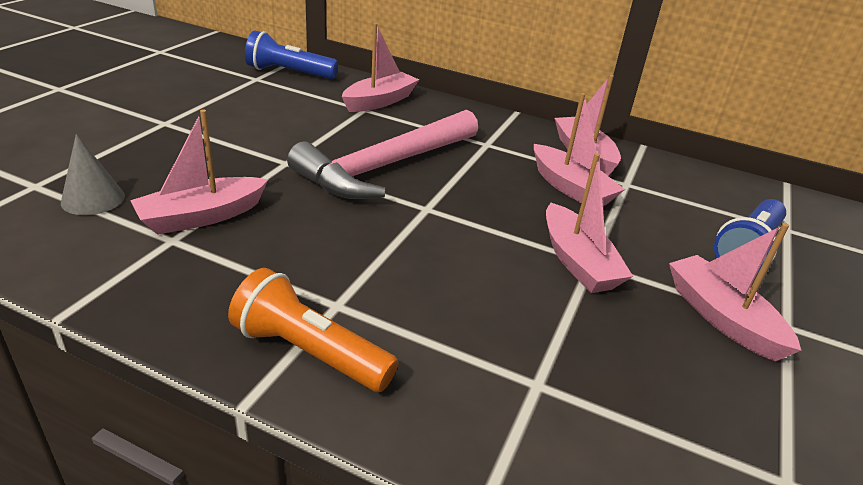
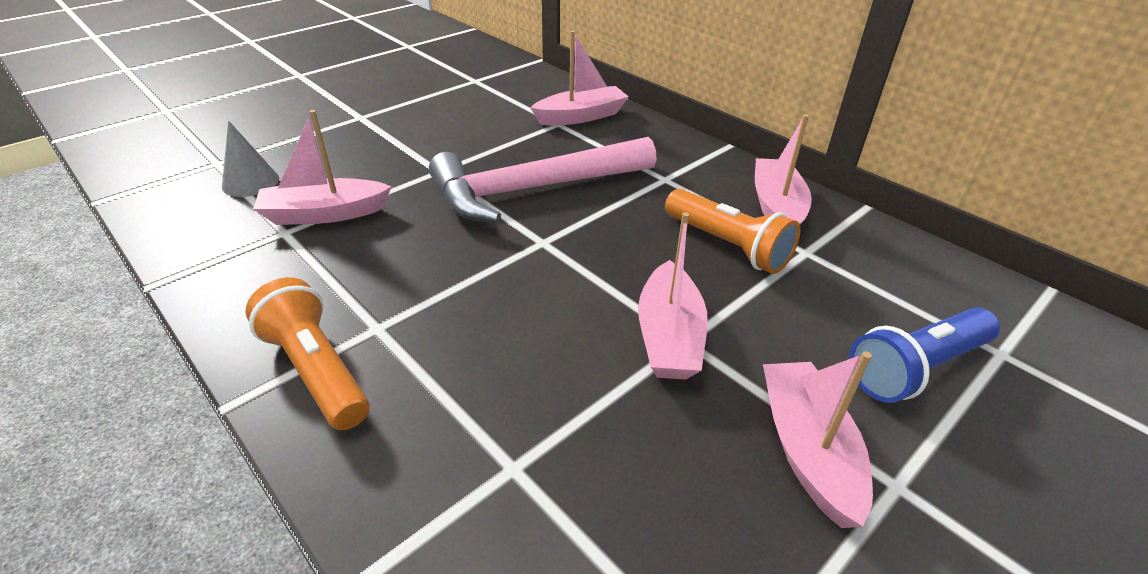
camera: 25 degrees right, 5 degrees up
blue flashlight [245,31,338,79] -> none
pink boat [534,93,625,206] -> orange flashlight [665,189,800,274]

